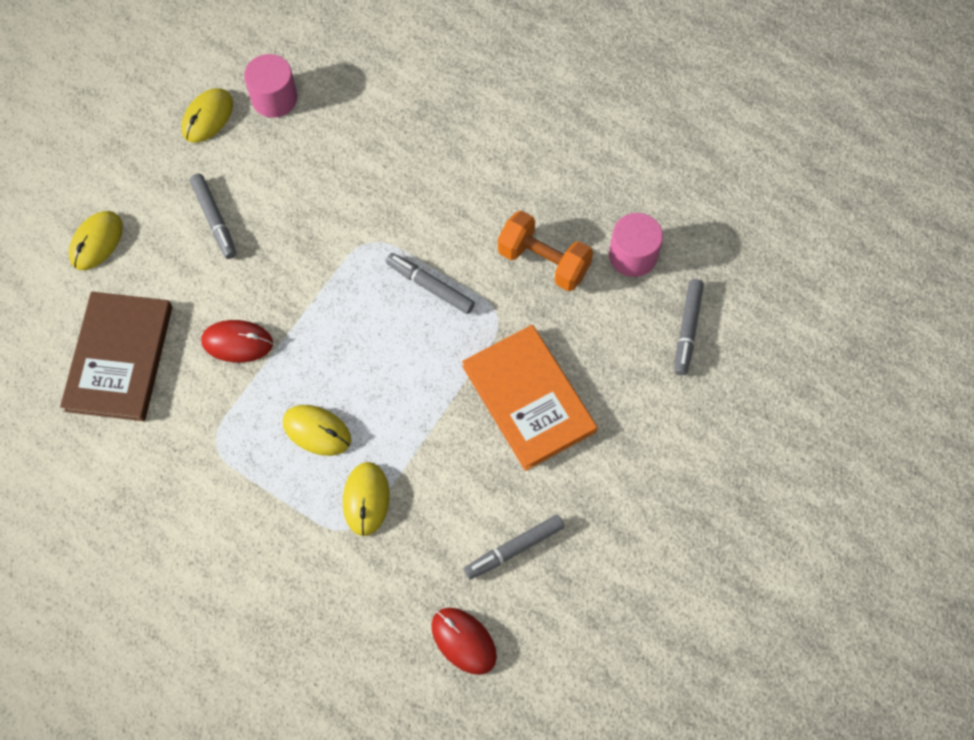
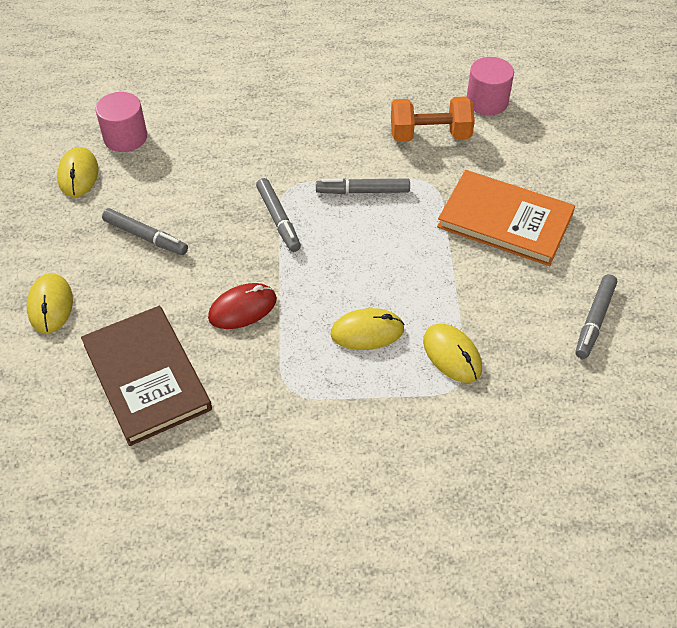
camera: 35 degrees left, 15 degrees down
red mouse [431,608,497,675] -> none
grey marker [675,279,704,375] -> grey marker moved to [256,178,301,252]

